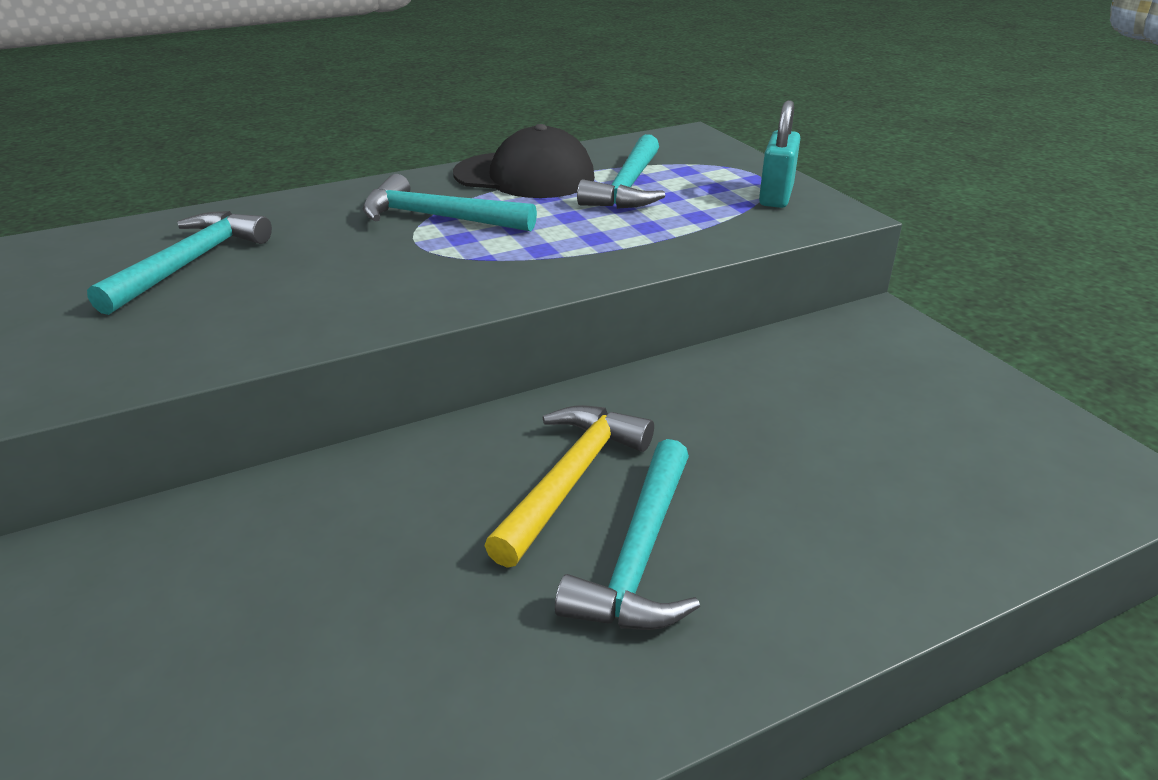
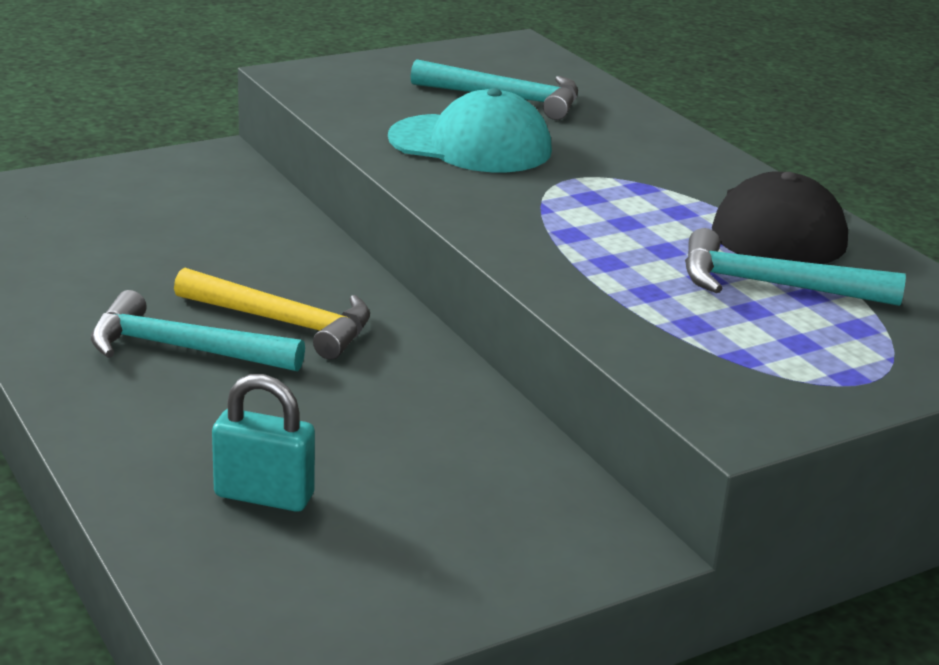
camera: 85 degrees right, 5 degrees down
turquoise hammer [363,174,537,231] -> none
turquoise padlock [759,100,800,208] -> turquoise padlock moved to [212,374,315,512]
none -> turquoise cap [388,88,552,172]

